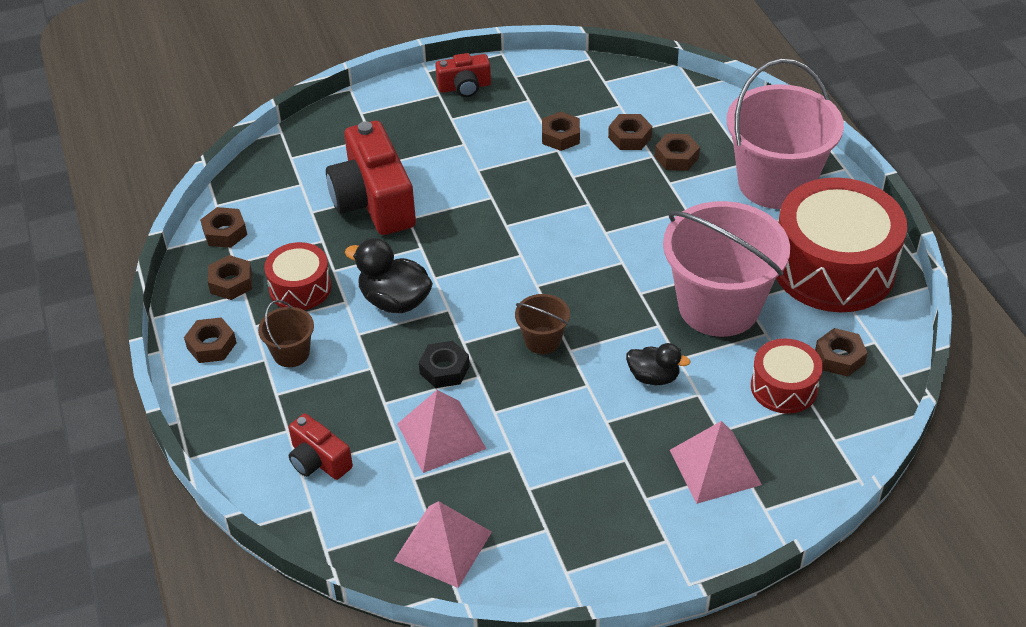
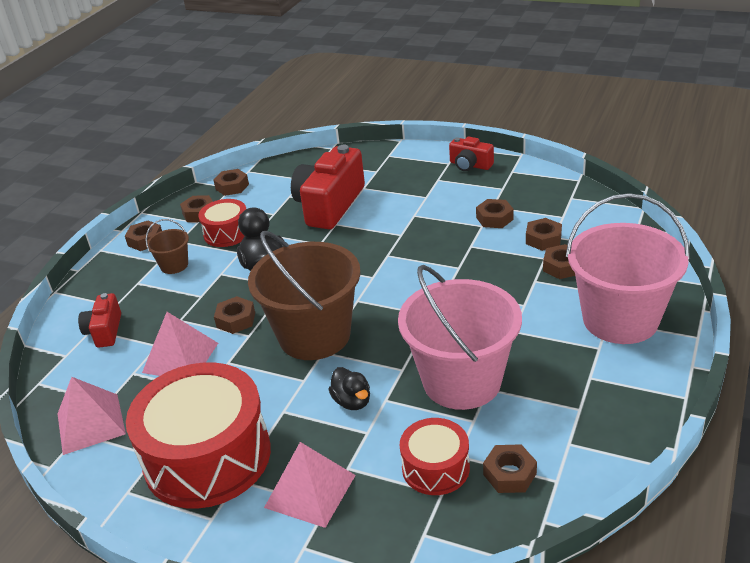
camera: 45 degrees right, 10 degrees down
black nut [419,341,469,388] -> brown nut [214,296,255,334]
brown bucket [515,294,570,354] -> brown bucket [248,231,361,360], size x2.27
red drum [776,177,907,312] -> red drum moved to [126,362,271,509]

